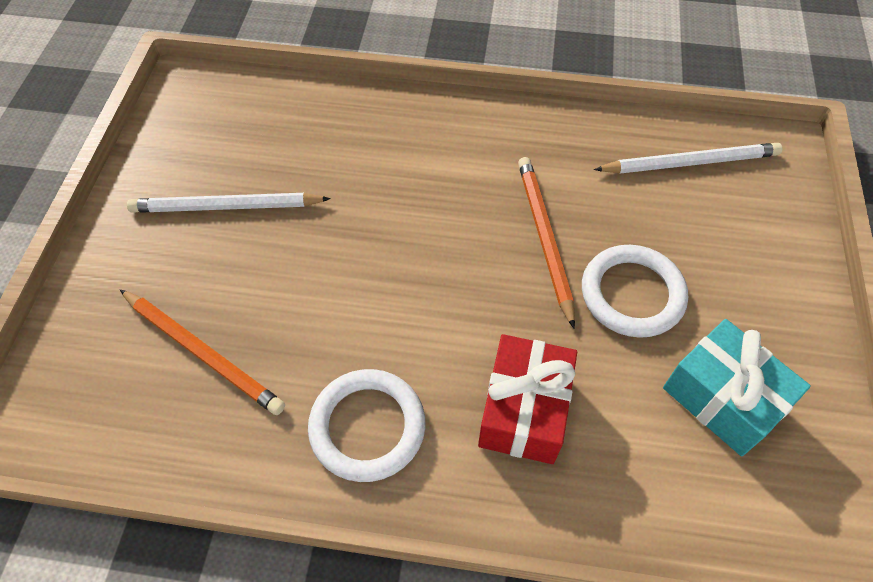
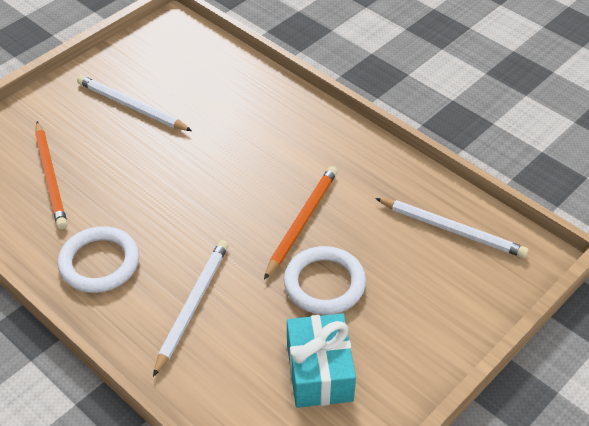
camera: 35 degrees right, 10 degrees down
red gift [478,334,577,464] -> white pencil [153,240,229,377]

